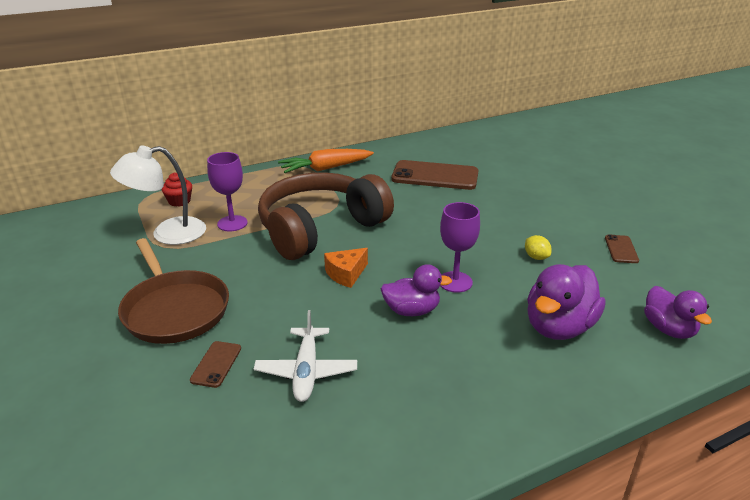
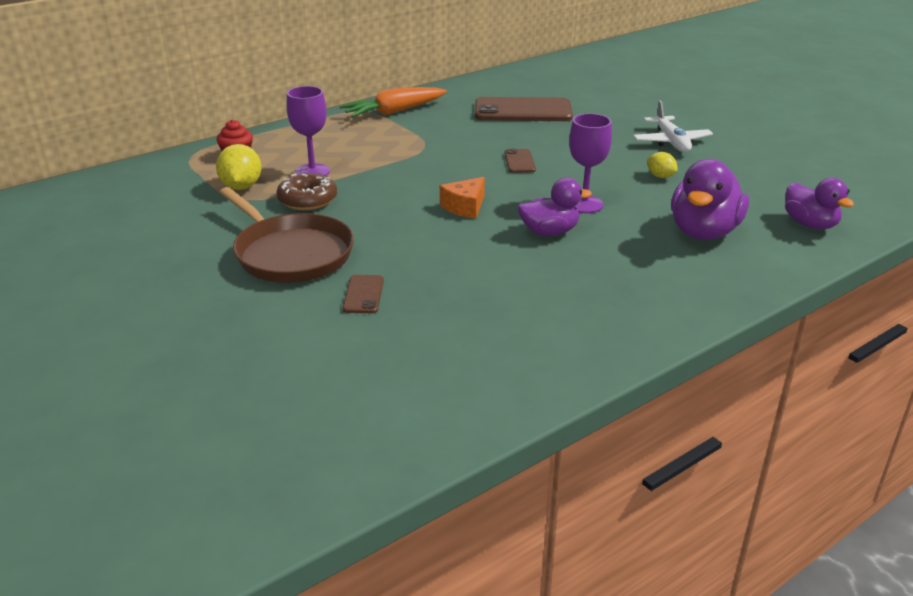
camera: 10 degrees left, 0 degrees up
white lamp [110,146,206,245] -> yellow lemon [216,144,262,190]
white plane [254,310,357,402] -> white plane moved to [633,100,713,152]
brown headphones [258,172,394,260] -> none
brown phone [605,234,639,263] -> brown phone moved to [504,149,536,173]
none -> brown donut [277,173,337,210]

